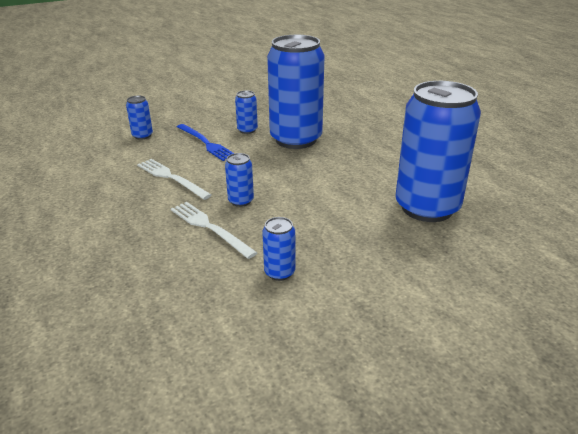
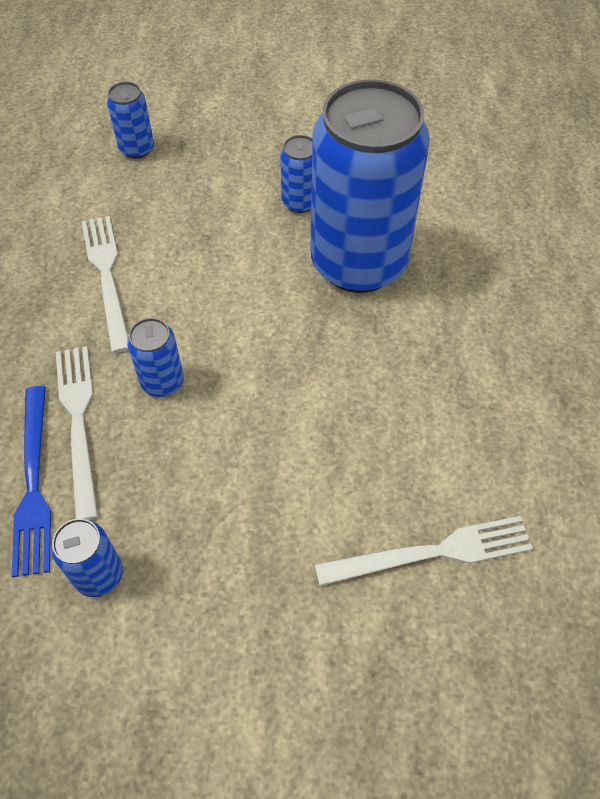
camera: 30 degrees right, 25 degrees up
blue fork [177,124,234,161] -> blue fork moved to [12,386,51,577]
blue can [395,81,481,222] -> white fork [315,516,533,586]

